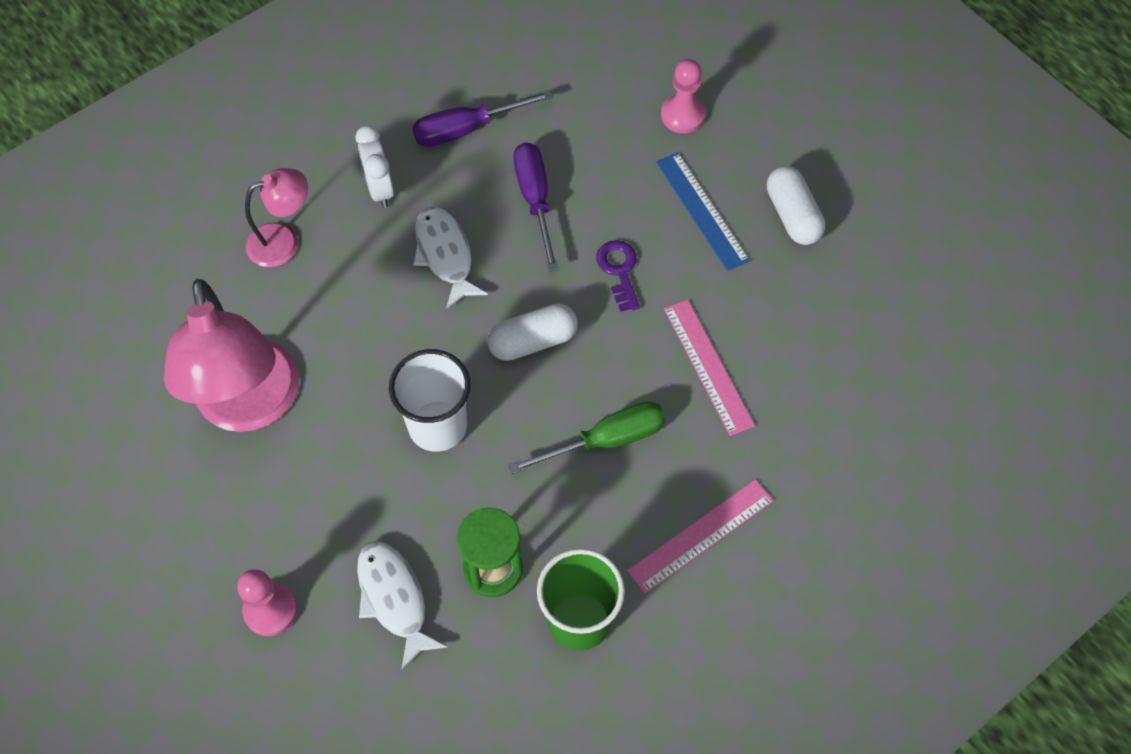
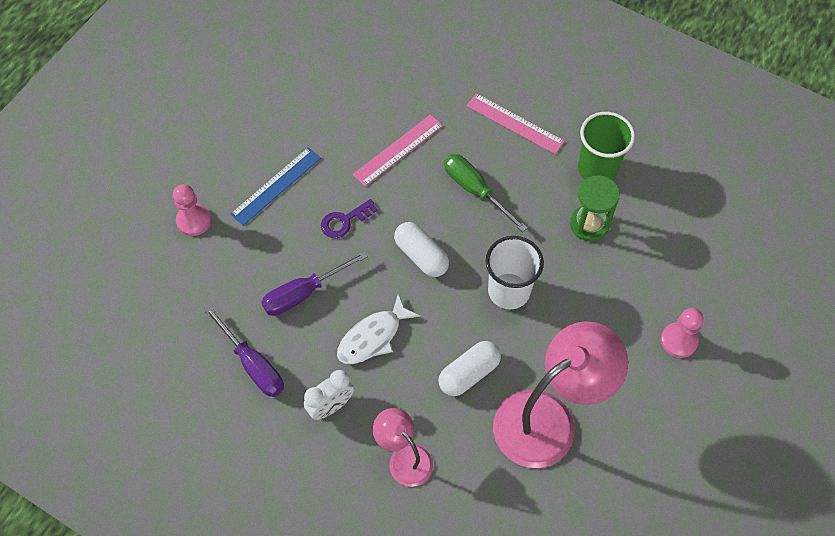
camera: 110 degrees left, 0 degrees up
white fish [357,541,447,670] -> none
white capsule [767,166,826,245] -> white capsule moved to [438,341,501,396]

